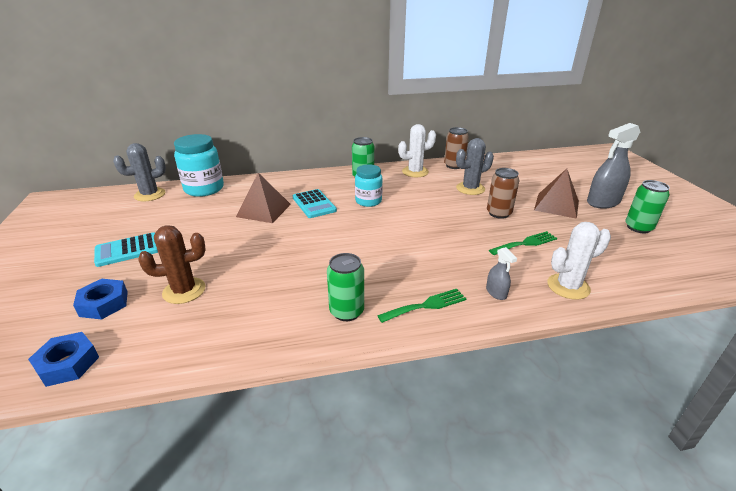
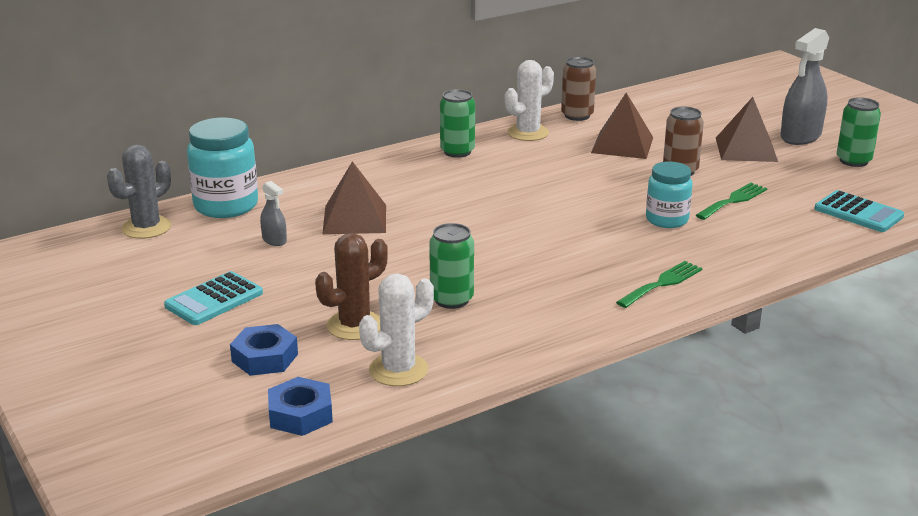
camera: 20 degrees left, 5 degrees down
turquoise calculator [293,189,337,218] -> turquoise calculator moved to [815,190,904,232]
green can [327,253,364,321] -> green can moved to [429,223,474,309]
turquoise jar [355,165,383,207] -> turquoise jar moved to [646,162,693,228]
grey cactus [456,138,494,195] -> brown pyramid [591,93,653,159]
grey spray bottle [486,247,517,300] -> grey spray bottle moved to [260,181,287,246]
white cactus [547,222,611,300] -> white cactus moved to [359,273,434,386]

